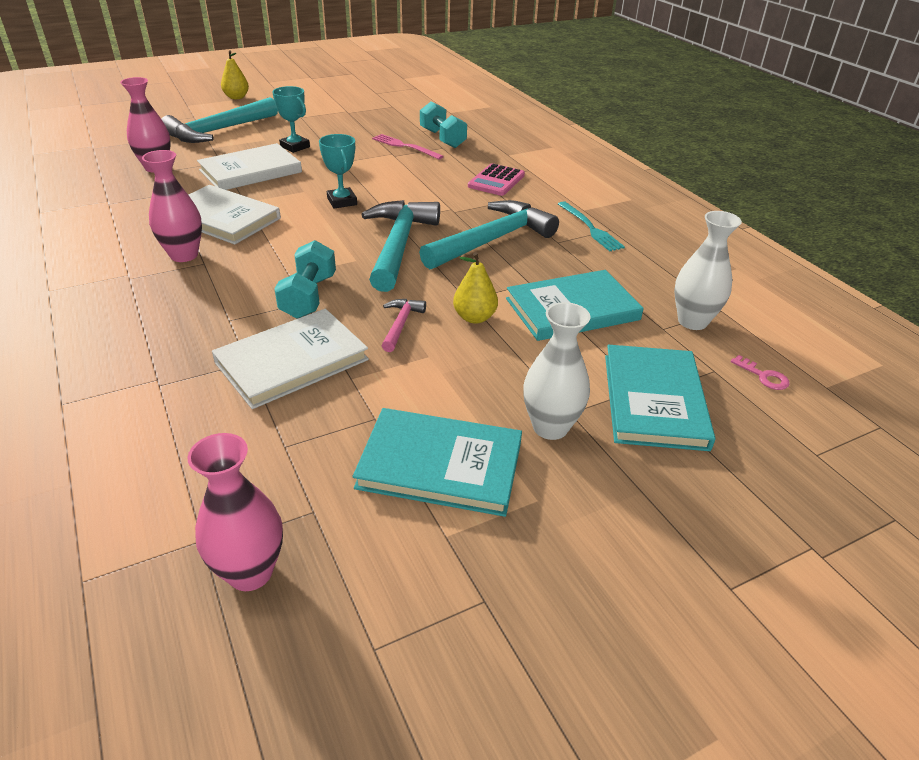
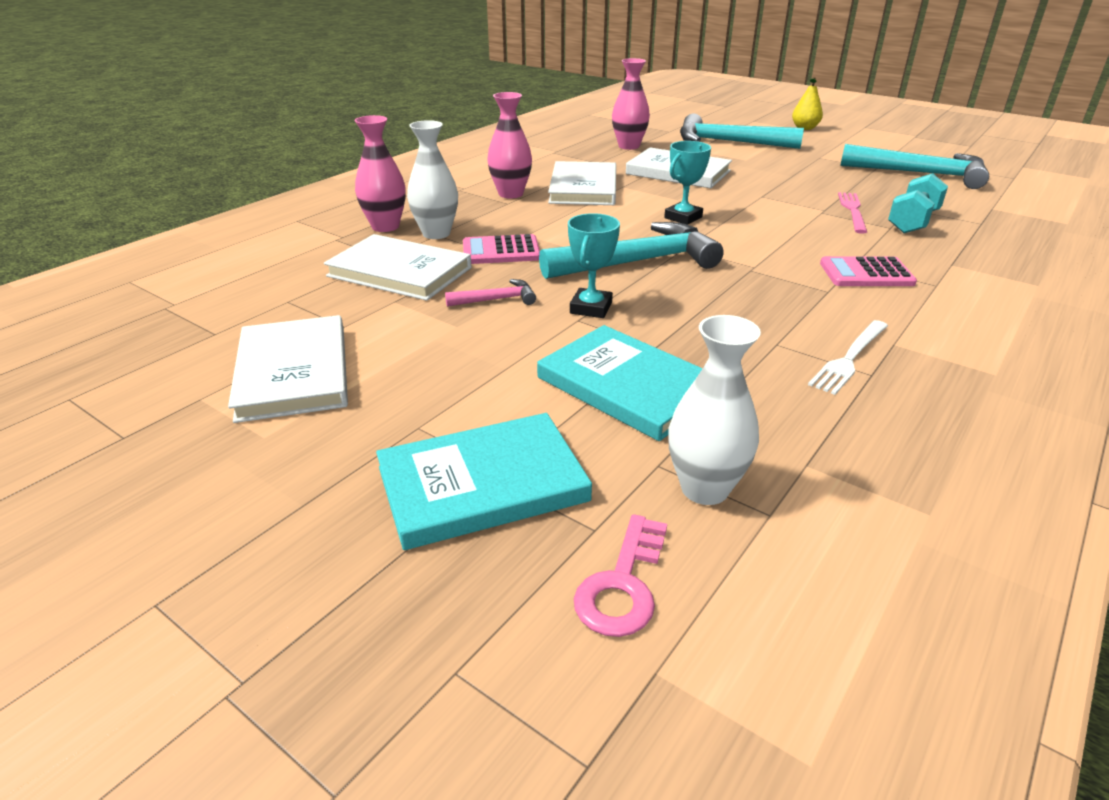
camera: 65 degrees right, 5 degrees down
pink vase [187,433,283,591] -> pink vase moved to [354,115,406,232]
turquoise trophy [272,86,310,153] -> turquoise trophy moved to [568,213,620,318]
turquoise dumbbell [274,240,336,319] -> pink calculator [463,234,540,264]
turquoise book [353,408,522,517] -> white book [228,315,348,423]
turquoise hammer [419,200,559,269] -> turquoise hammer moved to [840,144,989,189]
yellow pear [453,252,498,324] -> none
white vase [523,302,591,440] -> white vase moved to [407,120,458,239]
turquoise fork [558,201,625,251] -> white fork [808,320,888,395]
pink key [731,355,790,390] -> pink key [574,514,667,637], size x1.58

